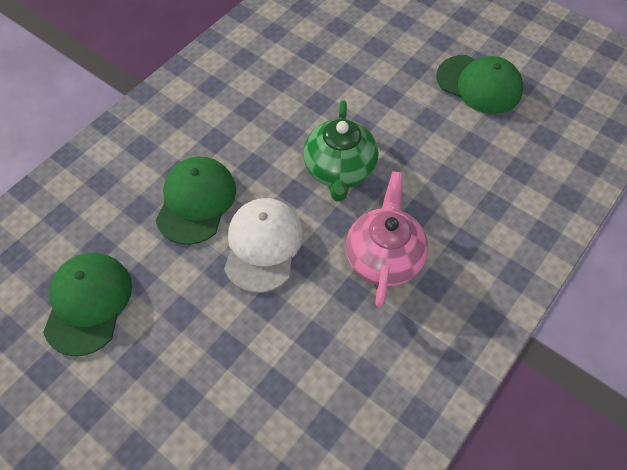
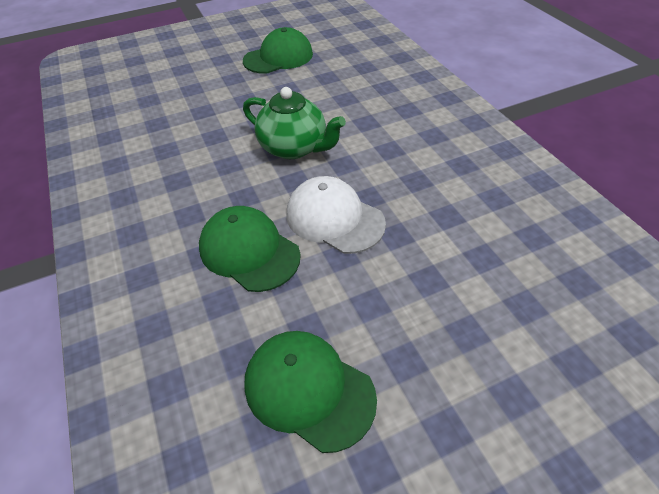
camera: 60 degrees left, 10 degrees down
pink teapot [346,171,428,307] -> none

